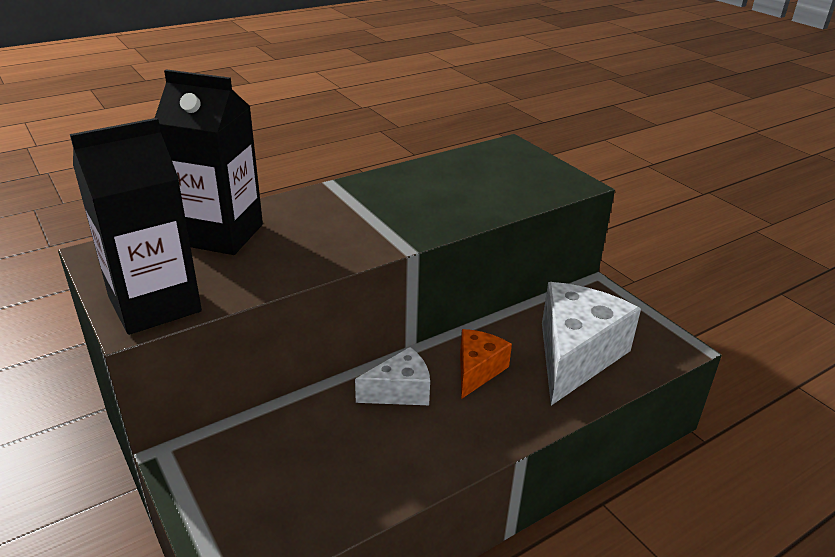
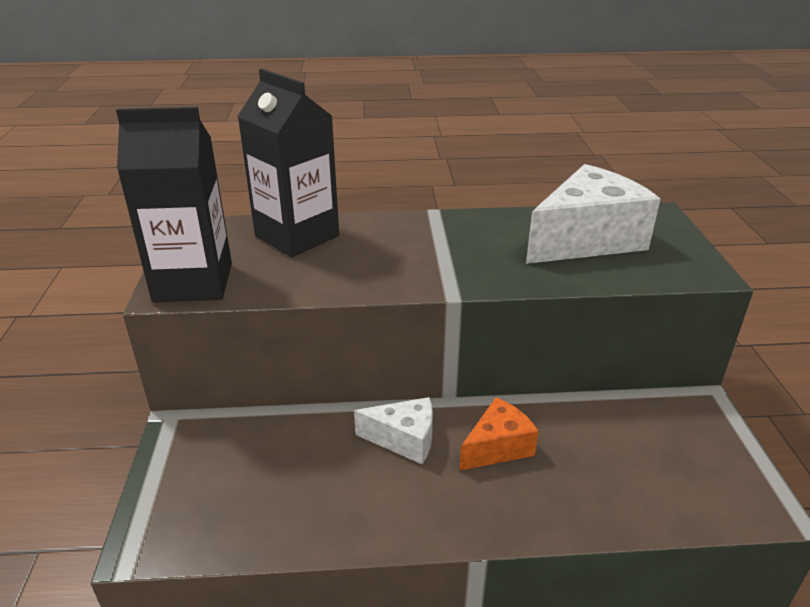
camera: 30 degrees right, 0 degrees up
white cheese [542,282,641,405] -> white cheese moved to [526,164,660,264]

